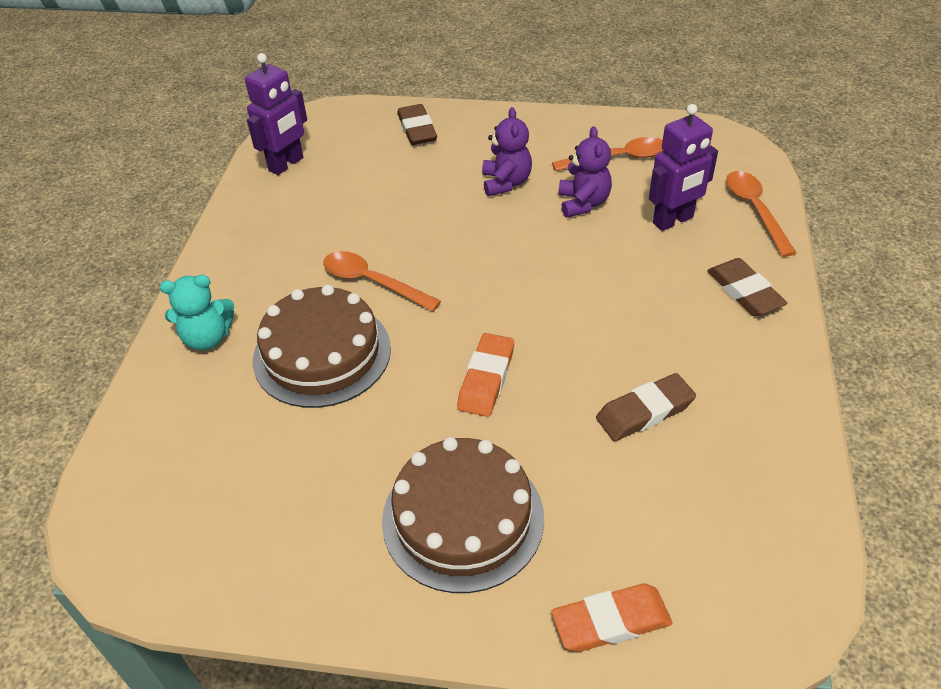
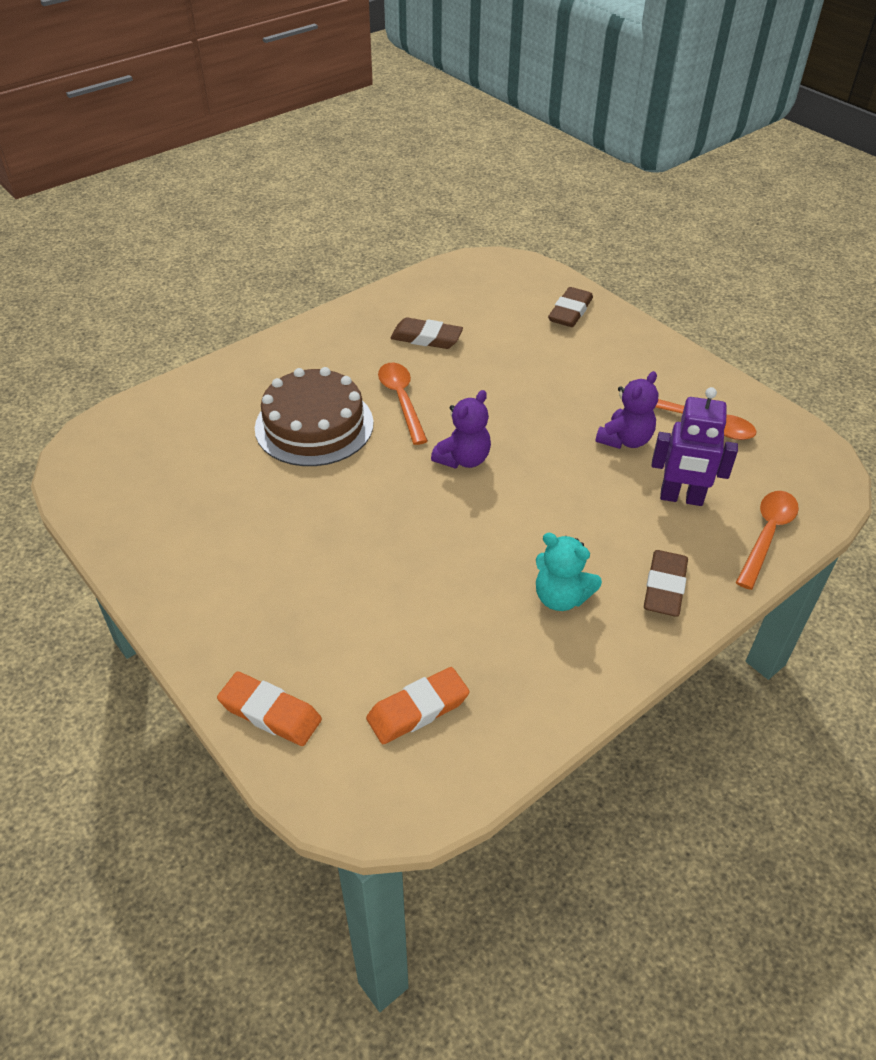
camera: 40 degrees right, 0 degrees up
turquoise teddy bear [160,275,234,351] -> turquoise teddy bear moved to [536,533,602,611]
purple robot [245,53,307,175] -> none
brown cake [382,437,544,593] -> none
orange eraser [457,333,514,417] -> orange eraser moved to [366,667,470,744]
purple teddy bear [482,107,532,196] -> purple teddy bear moved to [431,390,491,468]
brown eraser [596,373,696,441] -> brown eraser moved to [390,317,463,349]

